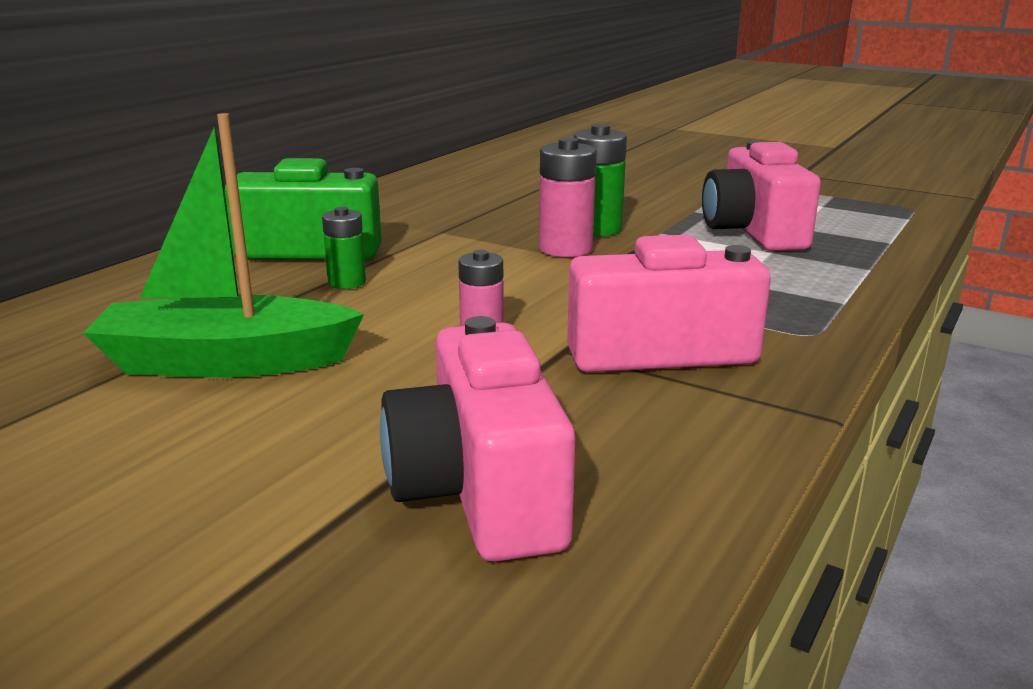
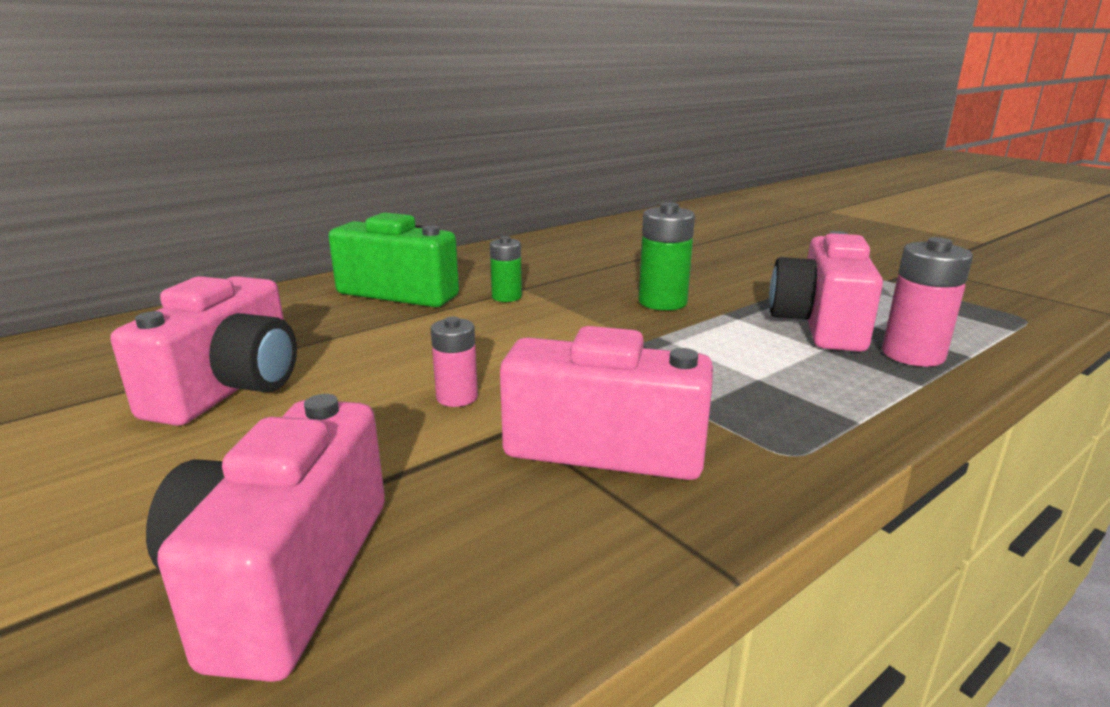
camera: 20 degrees right, 0 degrees up
green boat [83,113,364,378] -> pink camera [111,276,297,426]
green battery [322,207,366,289] -> green battery moved to [490,236,522,302]
pink battery [539,137,596,257] -> pink battery moved to [882,237,973,367]

